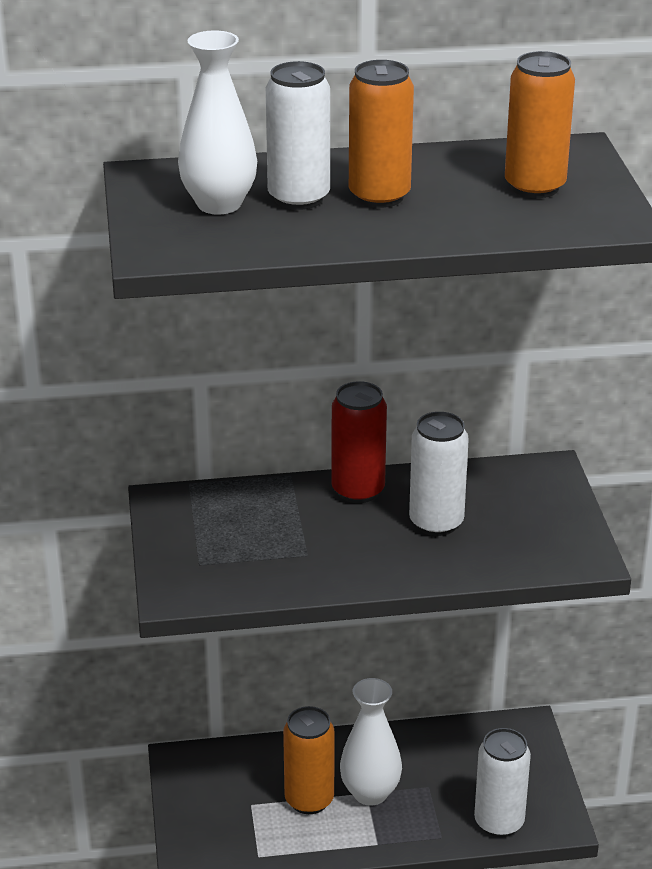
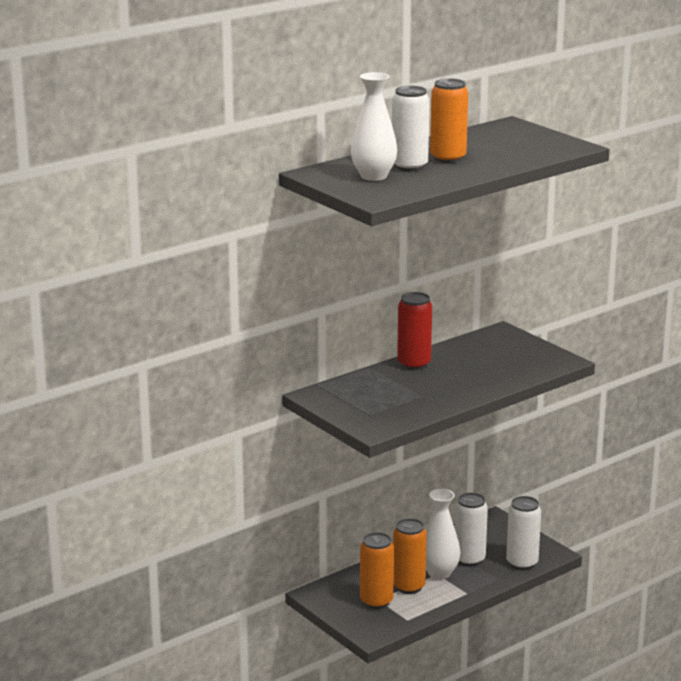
camera: 30 degrees left, 10 degrees down
white can [409,412,469,536] -> white can moved to [454,493,488,566]
orange can [505,51,575,198] -> orange can moved to [360,532,394,609]

